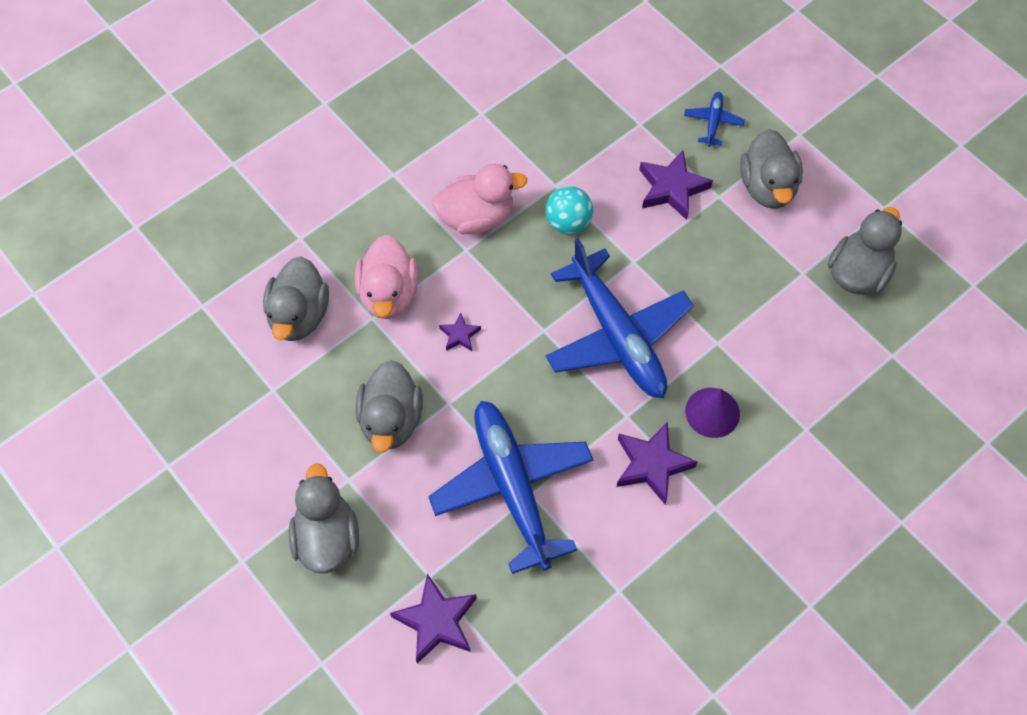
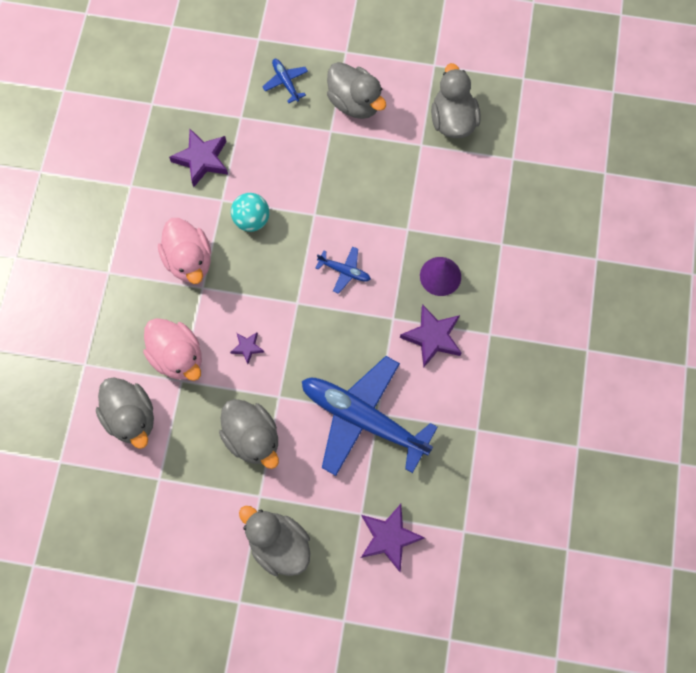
camera: 40 degrees left, 10 degrees up
pink duck [432,164,527,234] -> pink duck turned 120 degrees clockwise [158,218,211,284]
blue plane [546,238,694,398] -> blue plane [316,247,371,294], size x0.42
purple star [639,150,713,220] -> purple star moved to [169,129,228,187]

